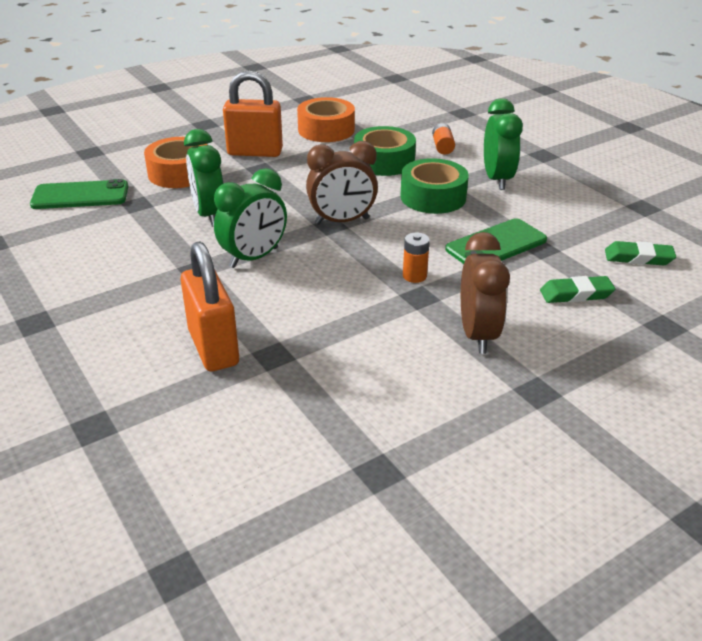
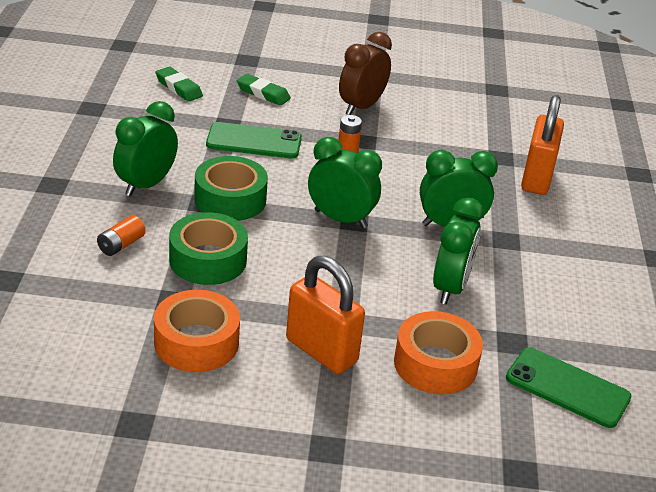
camera: 145 degrees left, 0 degrees up
brown clock [306,141,378,225] -> green clock [308,137,382,228]

